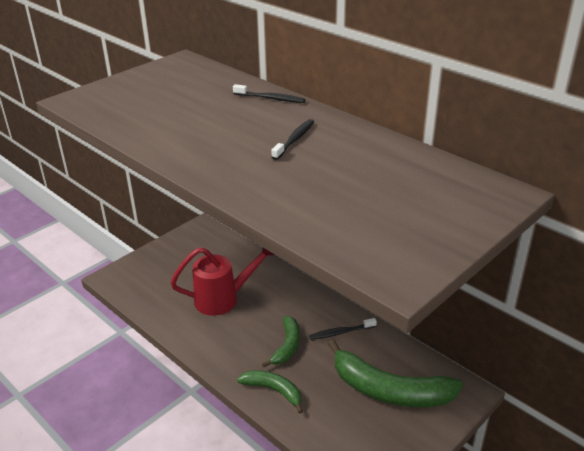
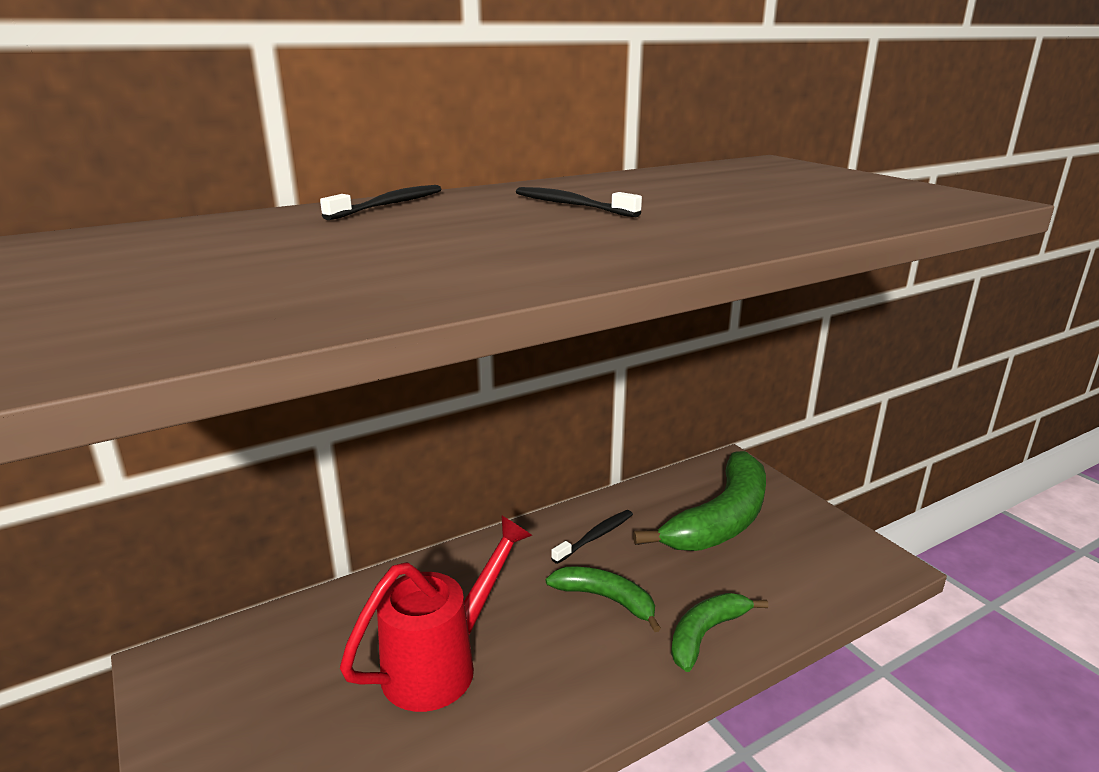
camera: 75 degrees left, 10 degrees down
red watering can [170,248,275,316] -> red watering can turned 45 degrees clockwise [340,515,532,712]
black toothbrush [309,318,377,340] -> black toothbrush turned 135 degrees counterclockwise [551,510,633,564]

